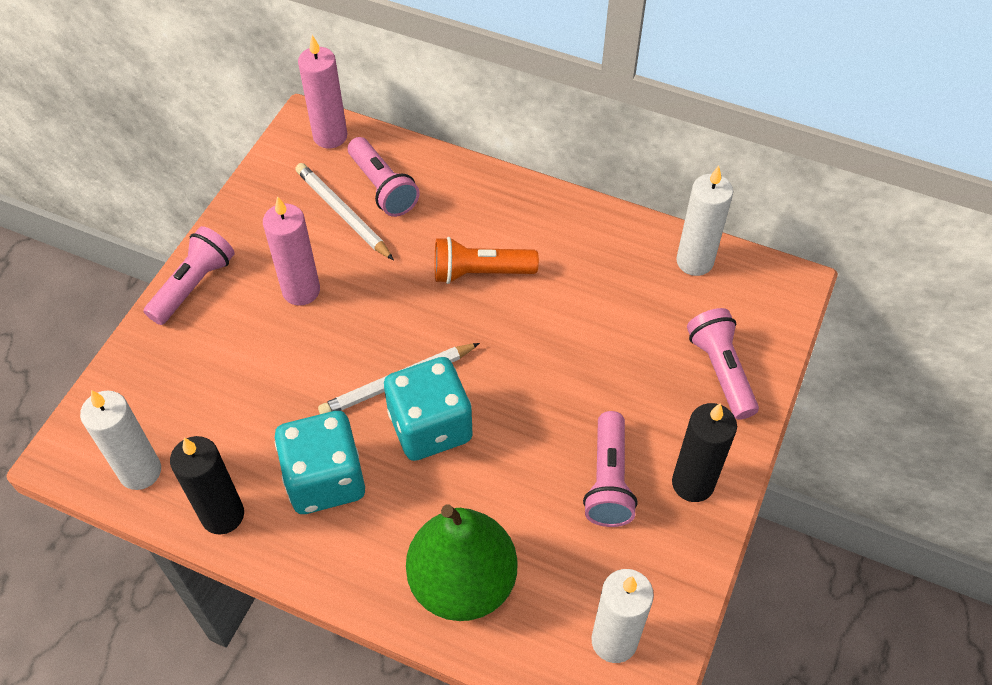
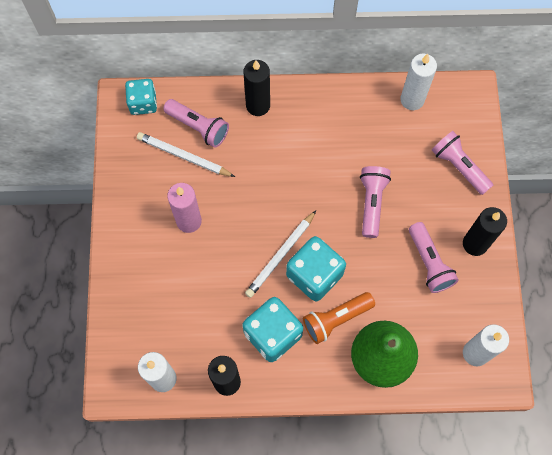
camera: 25 degrees left, 15 degrees up
pink flashlight [144,226,235,325] -> pink flashlight moved to [360,166,391,238]
pink candle [298,35,347,148] -> turquoise dice [125,79,157,115]
orange flashlight [435,237,539,284] -> orange flashlight moved to [303,292,375,344]
none -> black candle [244,60,270,116]

